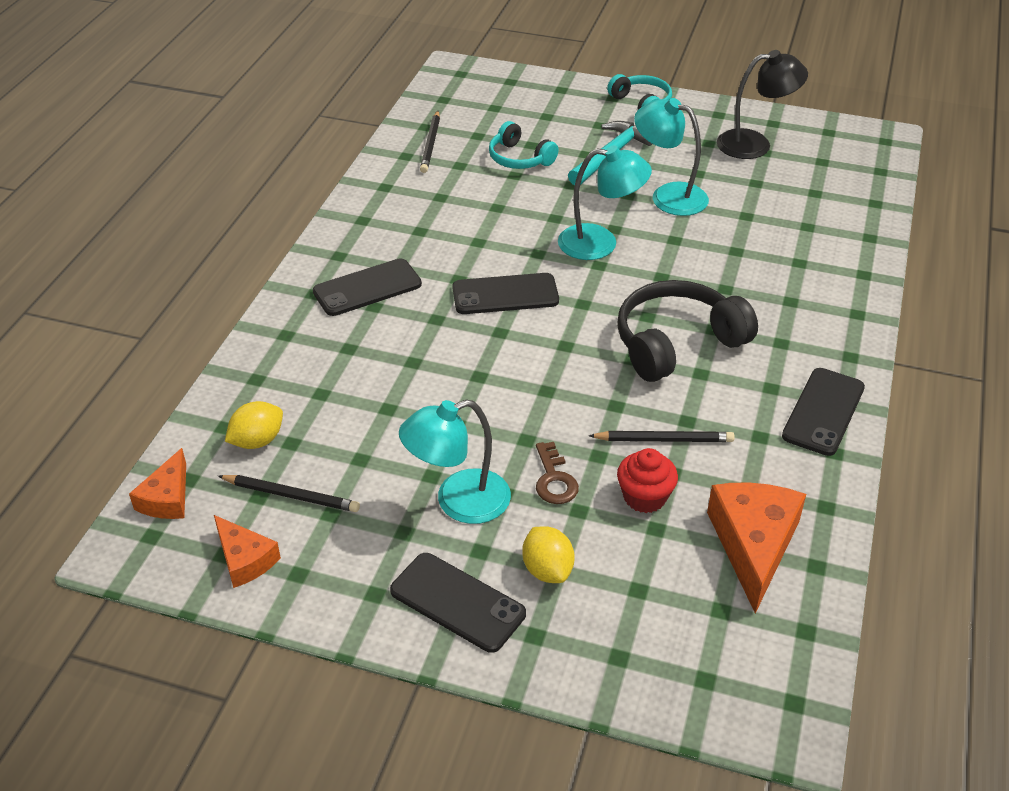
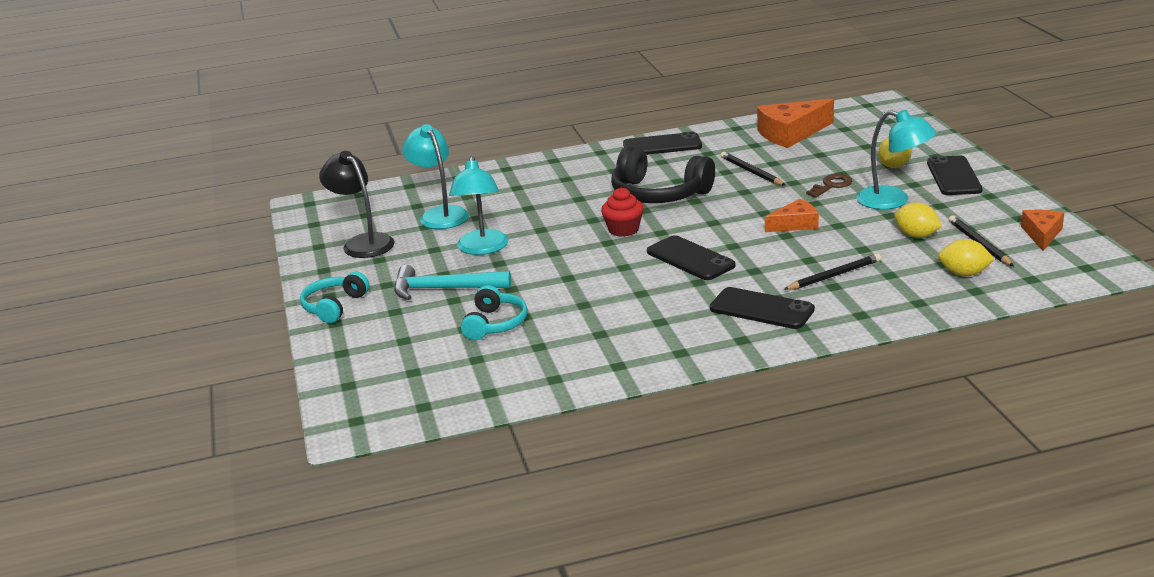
camera: 120 degrees left, 15 degrees down
orange cheese [129,448,186,519] -> orange cheese moved to [765,199,819,232]
black pencil [420,111,440,173] -> black pencil moved to [783,254,881,290]
turquoise lamp [558,145,652,260] -> turquoise lamp moved to [402,124,469,229]
red cupcake [617,448,678,513] -> red cupcake moved to [601,187,644,237]
none -> yellow lemon [894,202,942,238]

